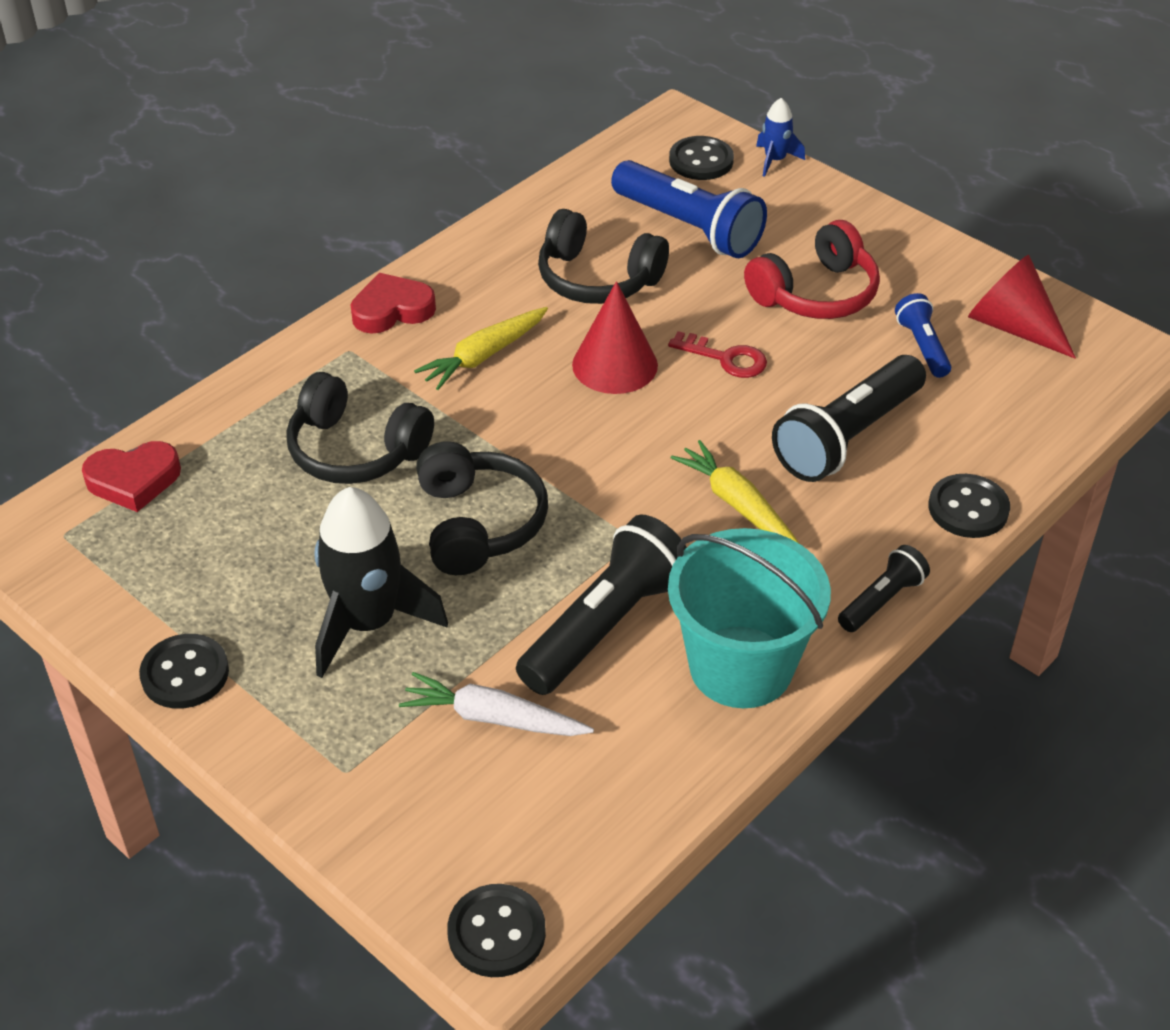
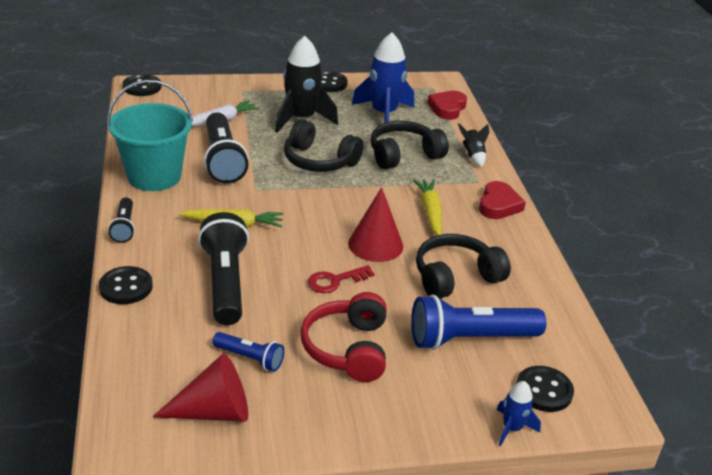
camera: 125 degrees right, 10 degrees down
none -> blue rocket [352,32,414,123]
none -> black rocket [458,124,490,167]

